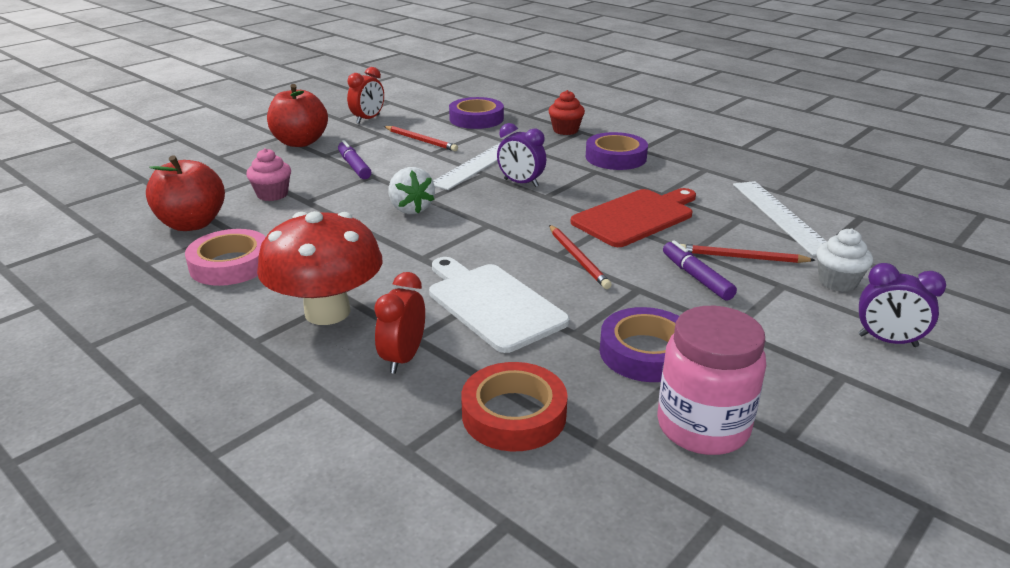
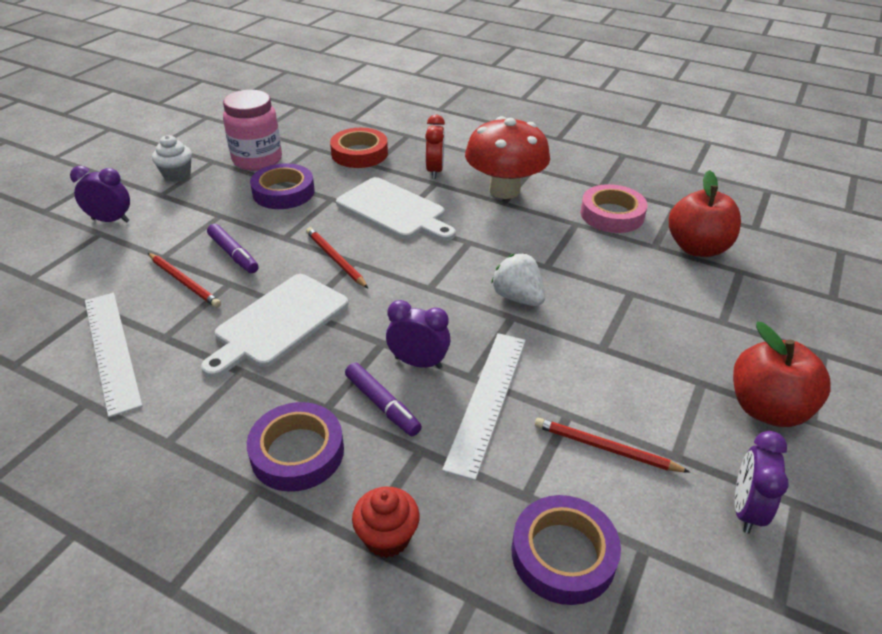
camera: 165 degrees right, 10 degrees up
pink cupcake [246,148,291,201] -> none
purple marker [338,140,371,179] -> purple marker moved to [345,362,422,436]
red clock [347,67,384,124] -> purple clock [735,431,789,533]
red cutting board [571,188,696,247] -> white cutting board [201,274,348,378]
red pencil [680,244,815,263] -> red pencil turned 45 degrees clockwise [148,253,221,308]
white cupcake [816,229,873,292] -> white cupcake moved to [152,135,192,182]

